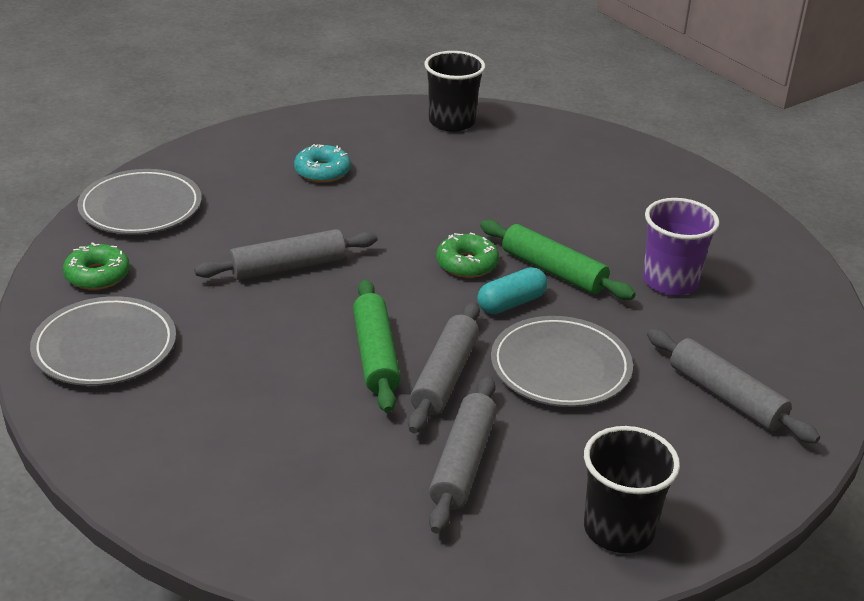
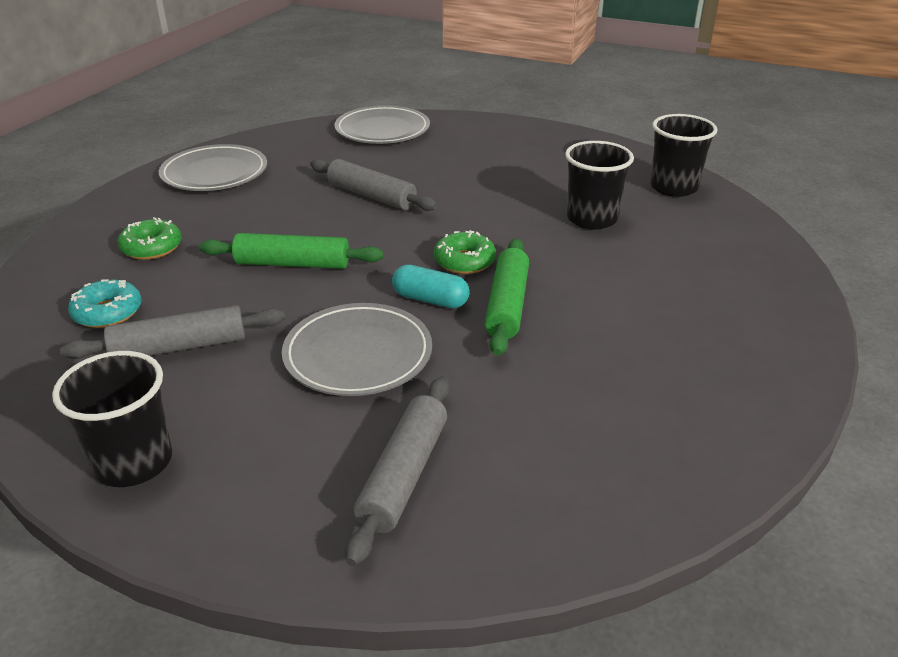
camera: 60 degrees right, 0 degrees up
green donut [63,242,130,290] -> green donut moved to [117,217,182,260]
turquoise donut [294,144,351,183] -> turquoise donut moved to [68,279,142,328]
green rolling pin [353,280,401,413] -> green rolling pin turned 45 degrees clockwise [199,233,384,269]
grey rolling pin [408,302,480,433] -> none
purple cup [643,198,720,295] -> none
none -> black cup [565,141,634,229]

